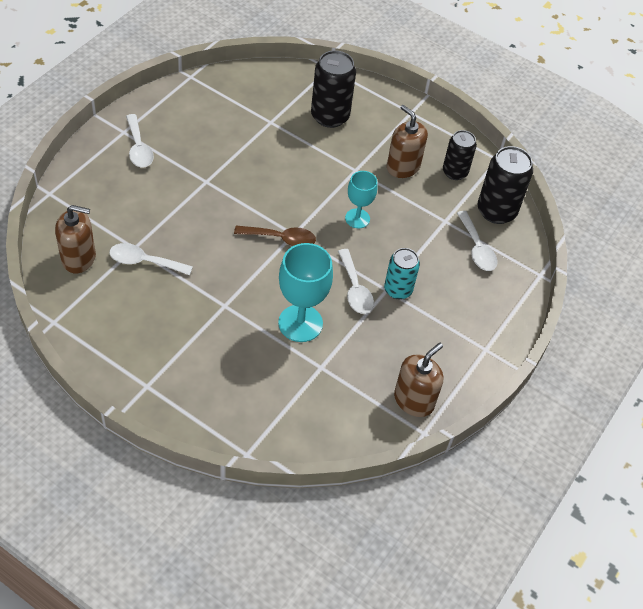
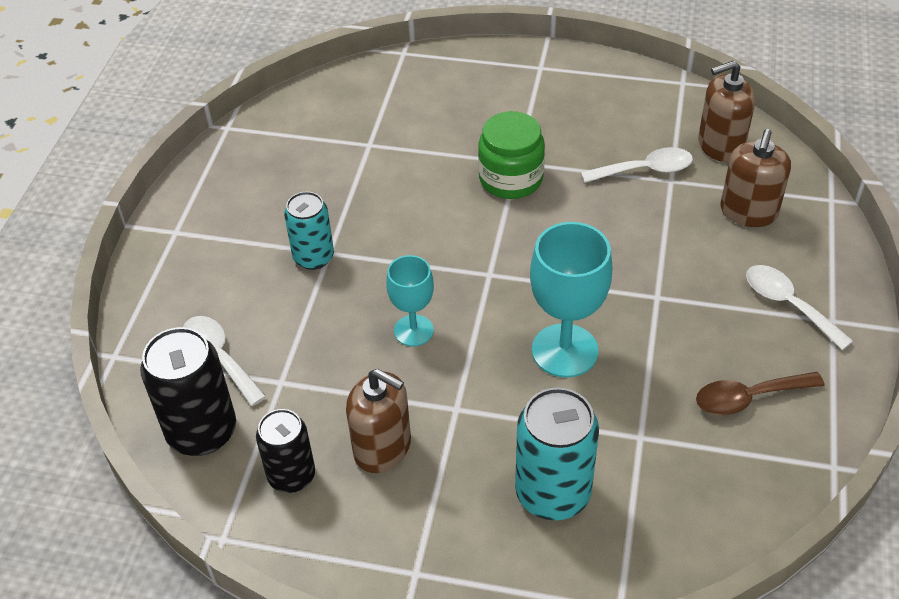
camera: 165 degrees right, 5 degrees down
brown spoon [234,226,316,246] -> brown spoon moved to [696,372,825,415]
turquoise goblet [278,243,333,342] -> turquoise goblet moved to [530,222,612,378]
black can [311,50,356,128] -> turquoise can [515,388,599,520]
white spoon [338,249,374,314] -> none
brown soap dispenser [394,343,443,417] -> brown soap dispenser moved to [720,129,791,227]
none -> green jar [478,111,545,199]

